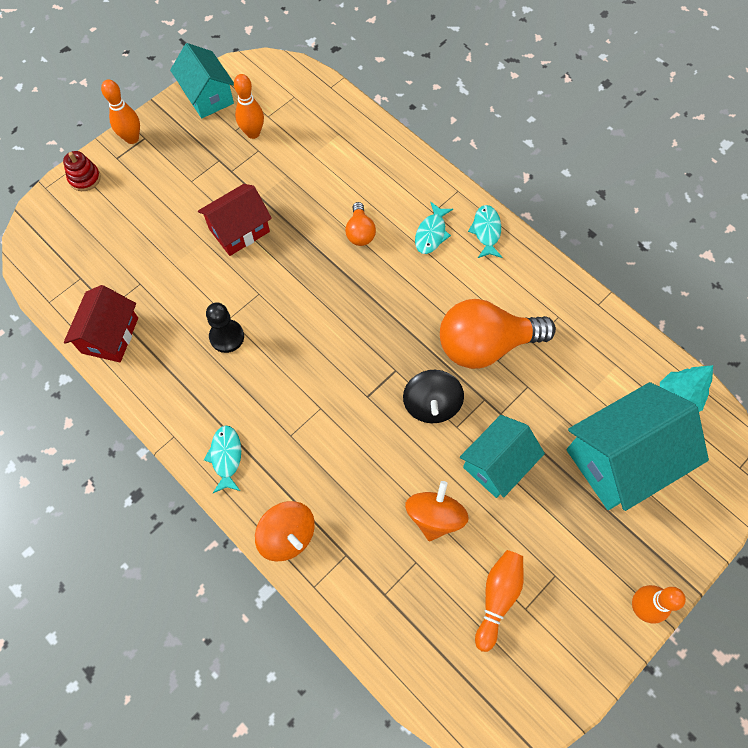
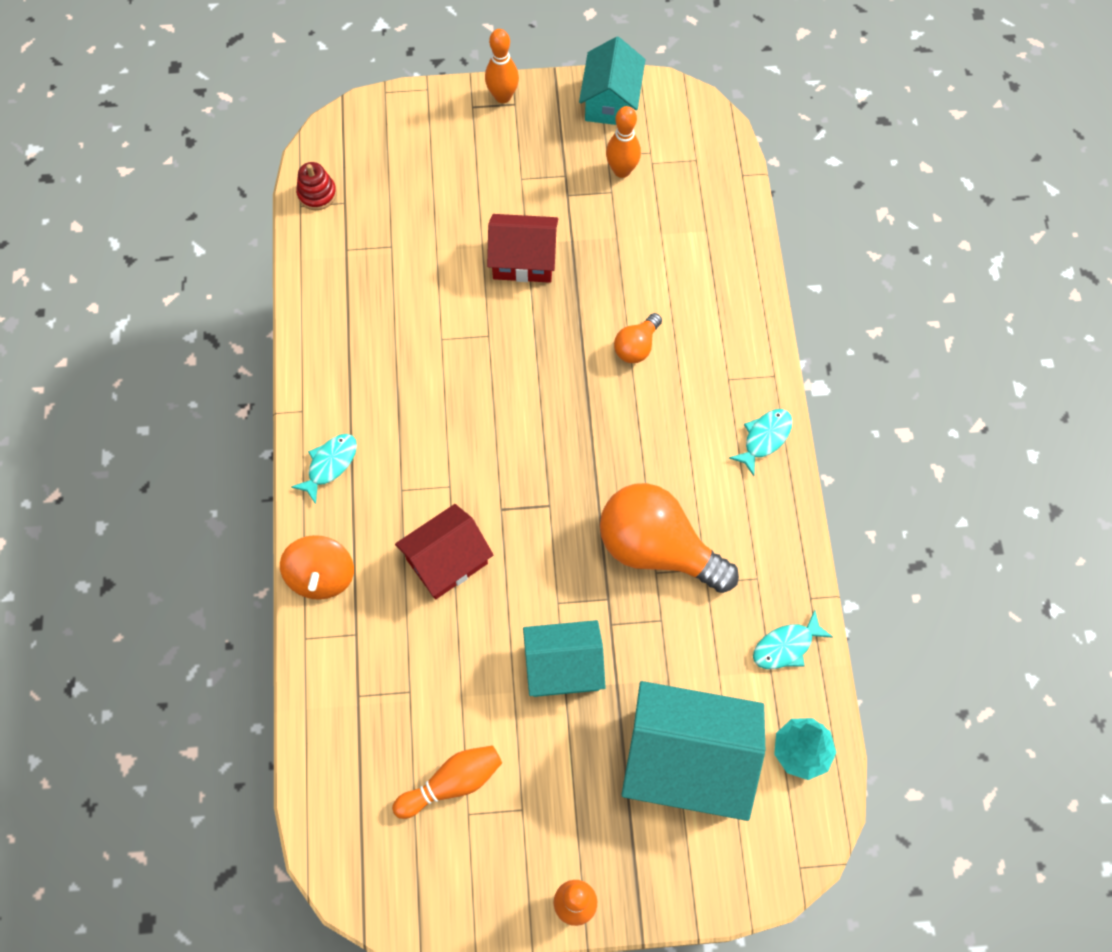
camera: 40 degrees right, 0 degrees up
red stacking toy [63,151,101,191] -> red stacking toy moved to [296,162,337,210]
red house [64,285,138,362] -> red house moved to [395,504,493,599]
black pawn [206,302,244,353] -> none
black spinning top [403,370,464,423] -> none
orange spinning top [405,481,469,541] -> none
turquoise fish [415,202,453,254] -> turquoise fish moved to [753,610,833,669]

